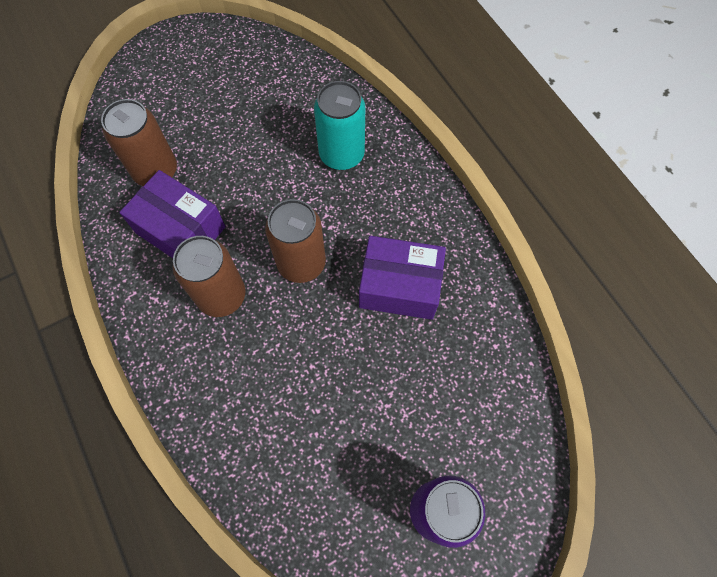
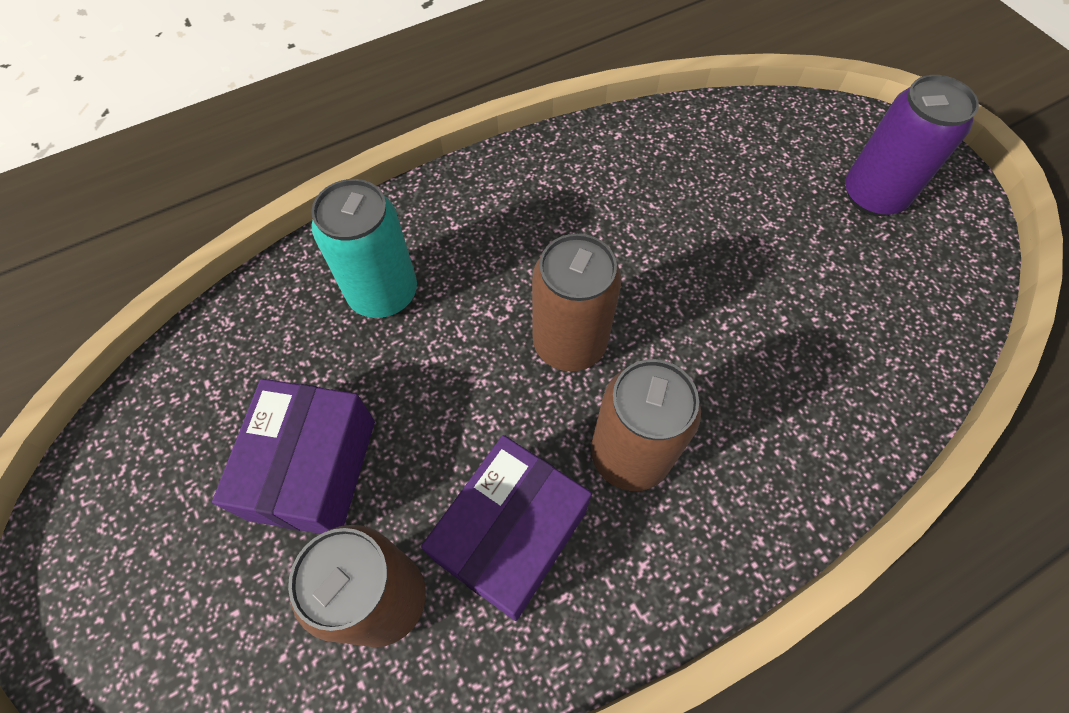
camera: 90 degrees left, 5 degrees down
purple box [359,236,446,320] -> purple box moved to [212,379,375,534]

